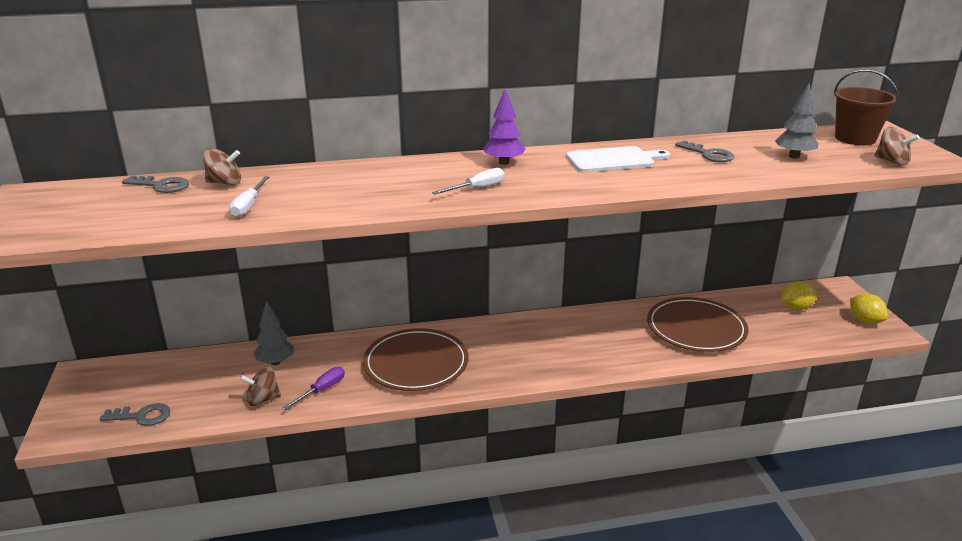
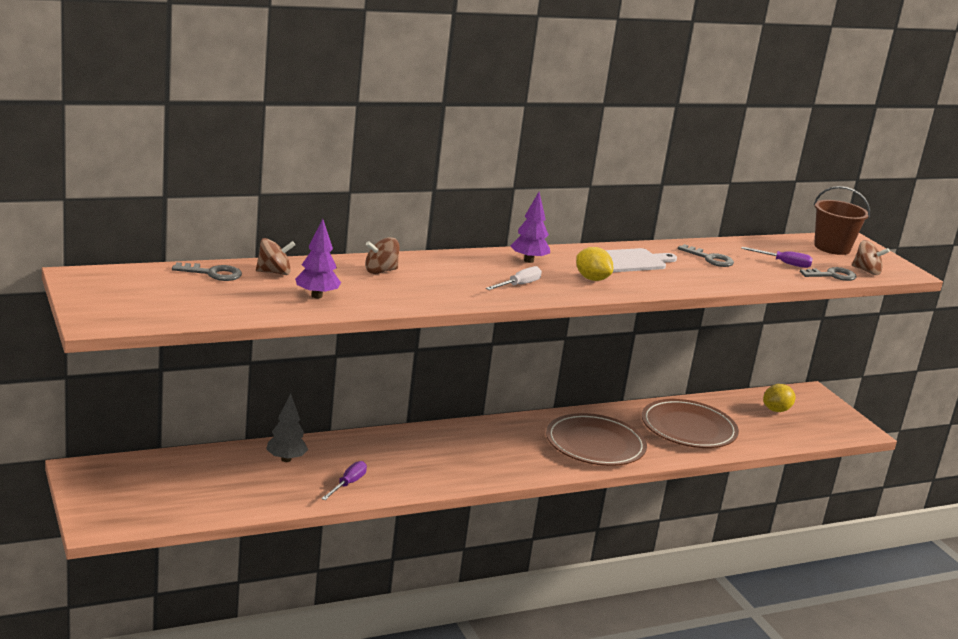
camera: 15 degrees left, 5 degrees down
grey key [100,403,170,426] -> grey key moved to [800,267,857,281]
white screwdriver [229,176,269,217] -> purple tree [295,219,341,298]
brown spinning top [240,367,281,406] -> brown spinning top moved to [365,237,400,274]
brown plate [363,328,469,391] -> brown plate moved to [546,413,647,466]
grey tree [775,83,818,159] -> purple screwdriver [741,247,813,268]
yellow lemon [850,293,888,324] -> yellow lemon moved to [576,247,613,281]

